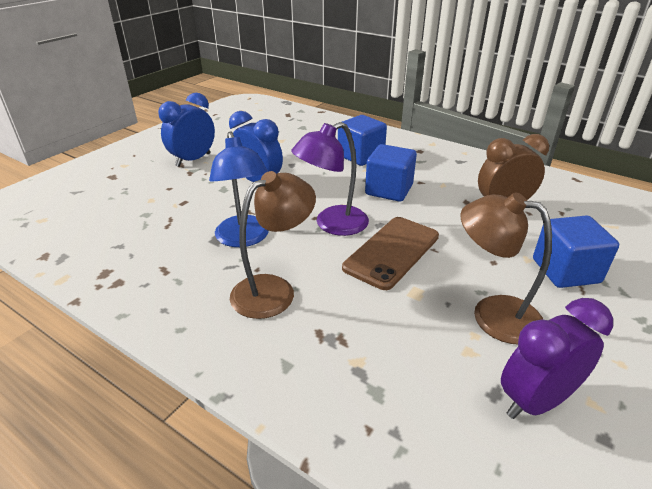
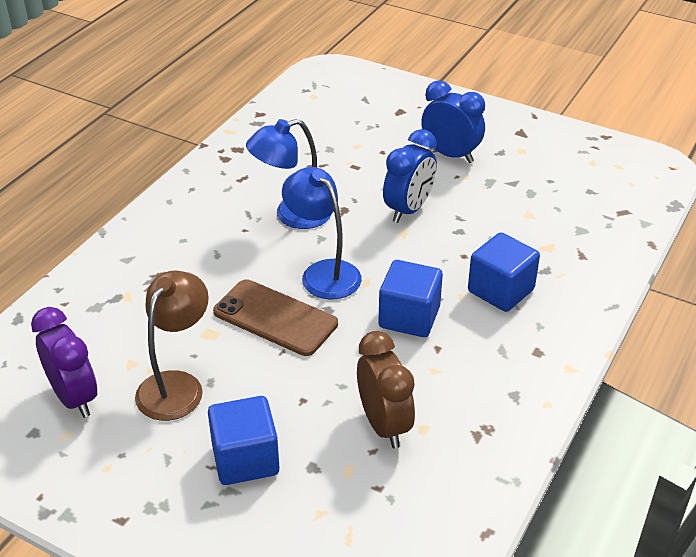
camera: 85 degrees right, 5 degrees up
brown lamp [230,171,316,319] -> none
purple lamp [291,122,369,236] -> blue lamp [282,167,362,299]

